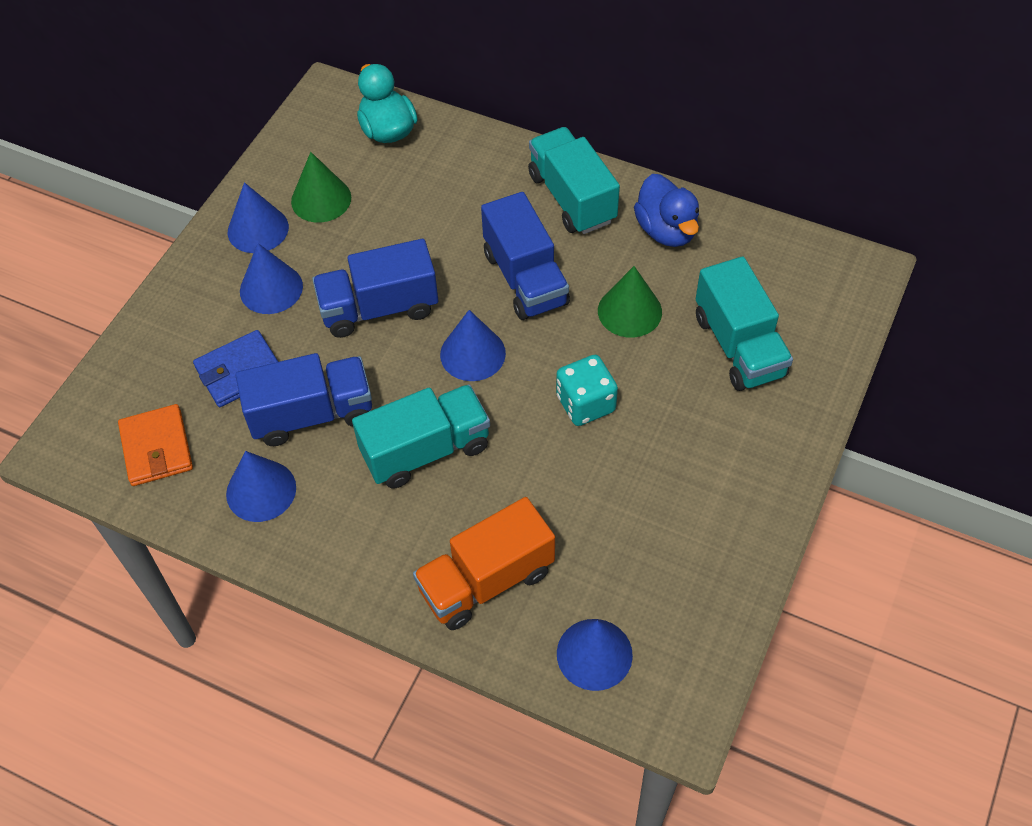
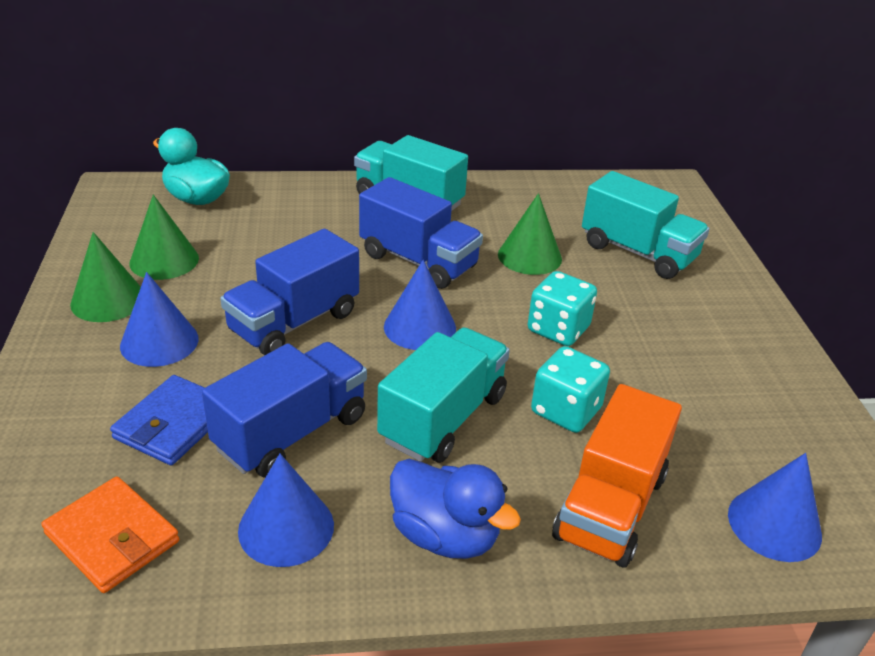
camera: 35 degrees left, 20 degrees down
blue cone [228,182,289,253] -> green cone [70,232,141,322]
blue duck [634,174,699,247] -> blue duck moved to [390,459,521,559]
none -> turquoise dice [531,346,610,433]

